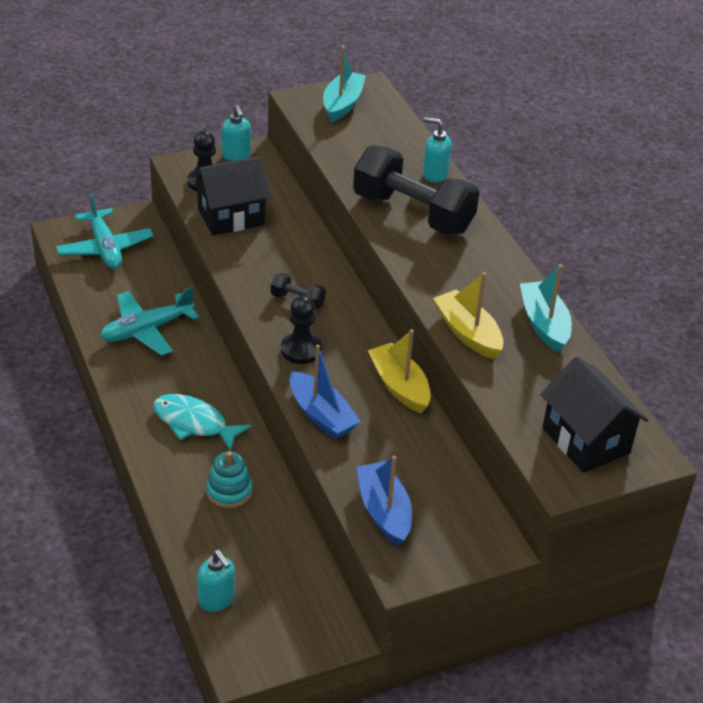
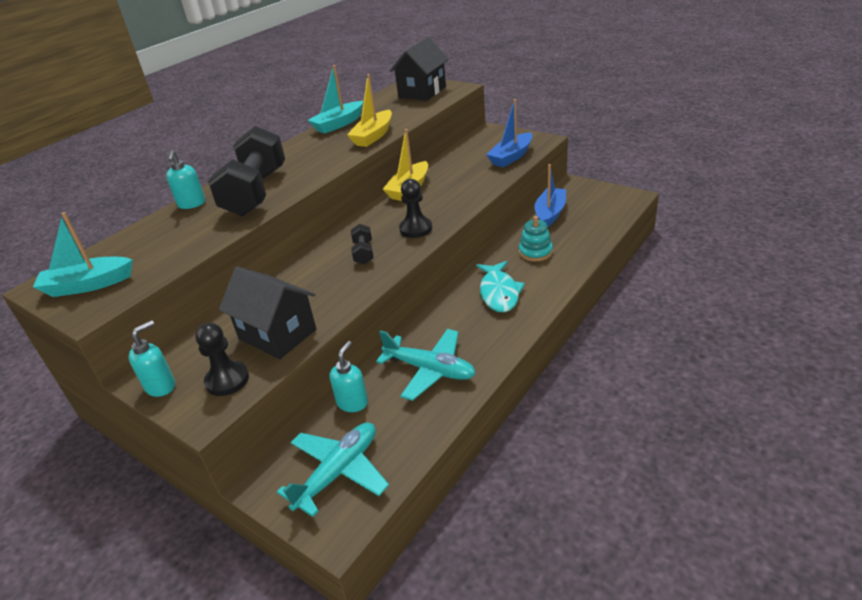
camera: 115 degrees left, 5 degrees down
turquoise soap dispenser [197,550,235,612] -> turquoise soap dispenser moved to [329,341,368,412]
blue boat [289,345,361,439] -> blue boat moved to [534,164,566,227]

